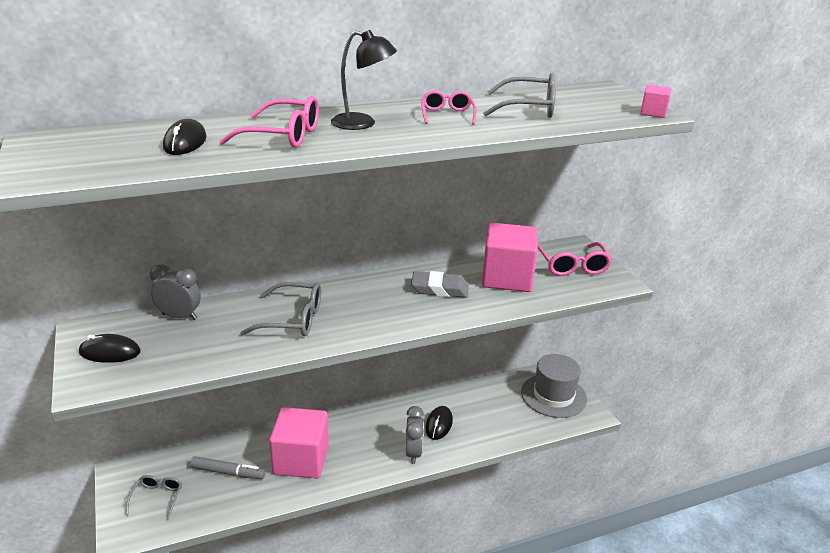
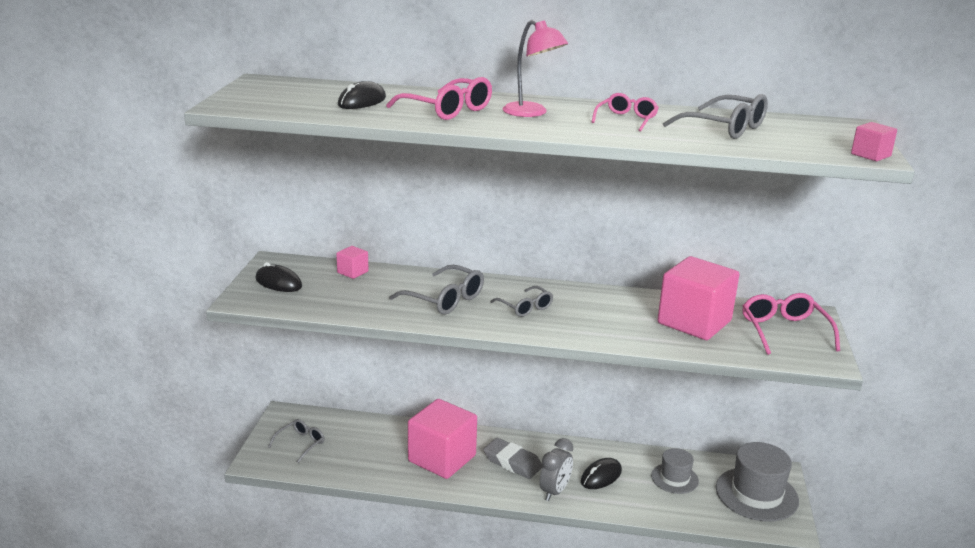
camera: 30 degrees right, 5 degrees down
grey clock [150,264,201,320] -> pink cube [336,246,369,279]
grey marker [190,456,265,479] -> none
black lamp [331,30,397,130] -> pink lamp [503,20,568,117]
grey eraser [411,271,469,298] -> grey eraser moved to [483,438,543,479]
pink glasses [538,242,612,276] -> pink glasses turned 150 degrees clockwise [743,293,840,355]
none -> grey glasses [491,286,553,317]
none -> grey hat [651,448,699,494]

